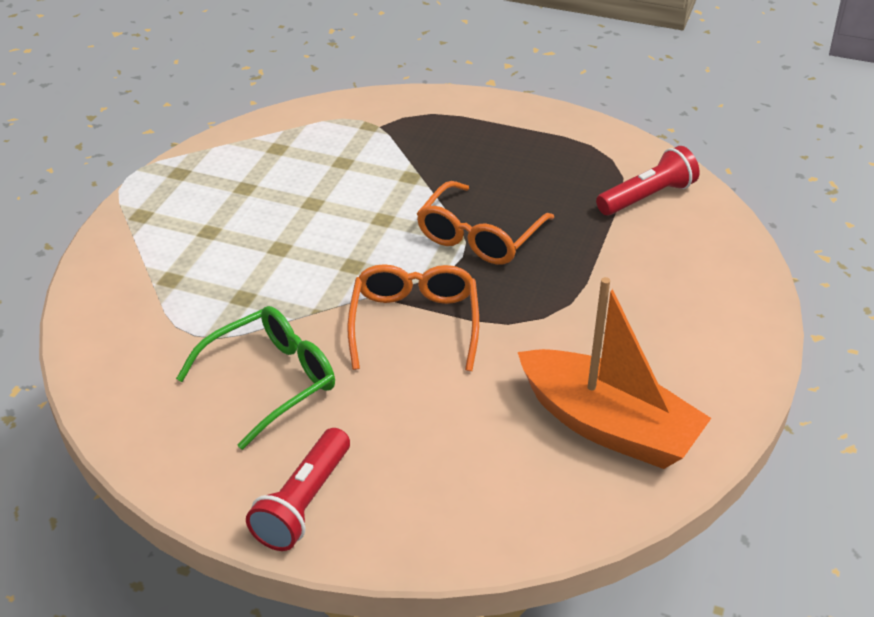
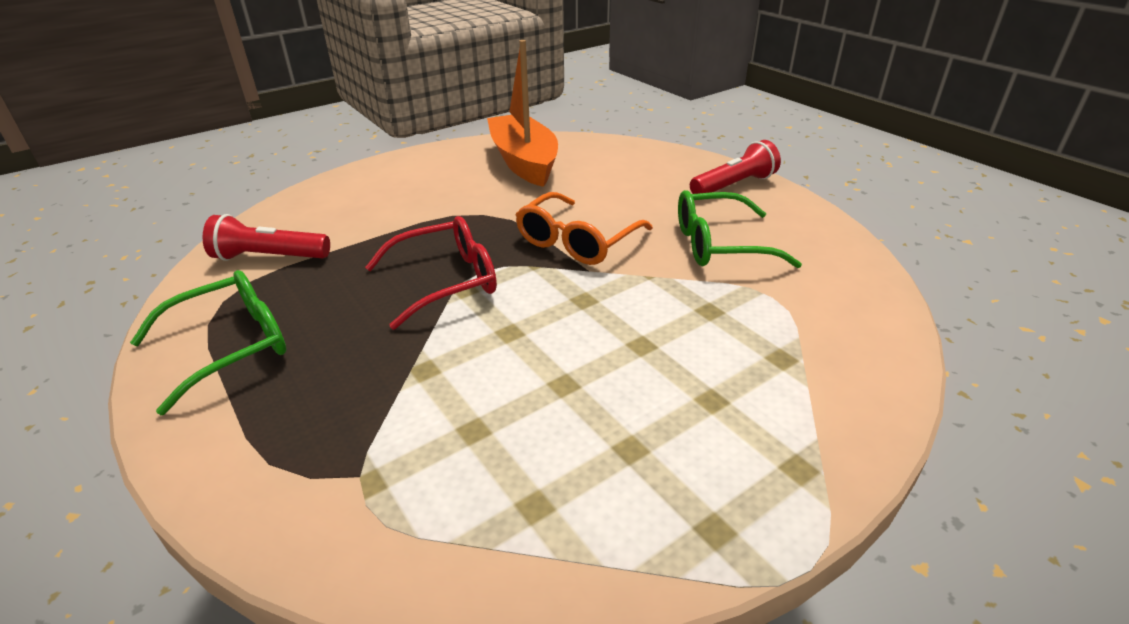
camera: 145 degrees left, 5 degrees down
orange glasses [416,181,554,265] -> red glasses [365,216,497,330]
none -> green glasses [130,270,286,415]

